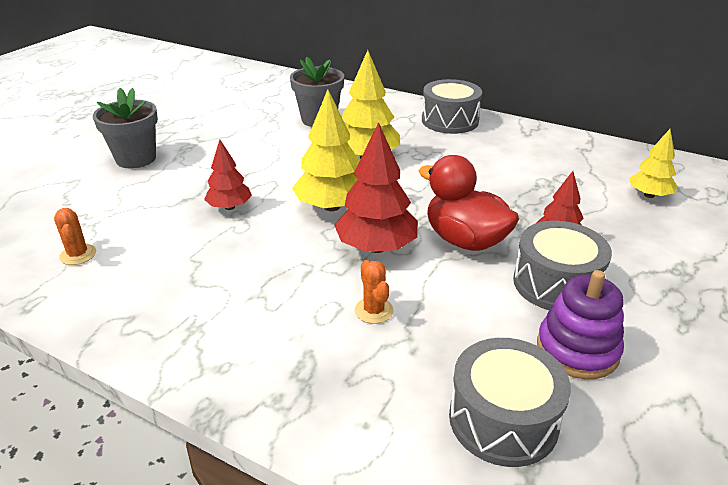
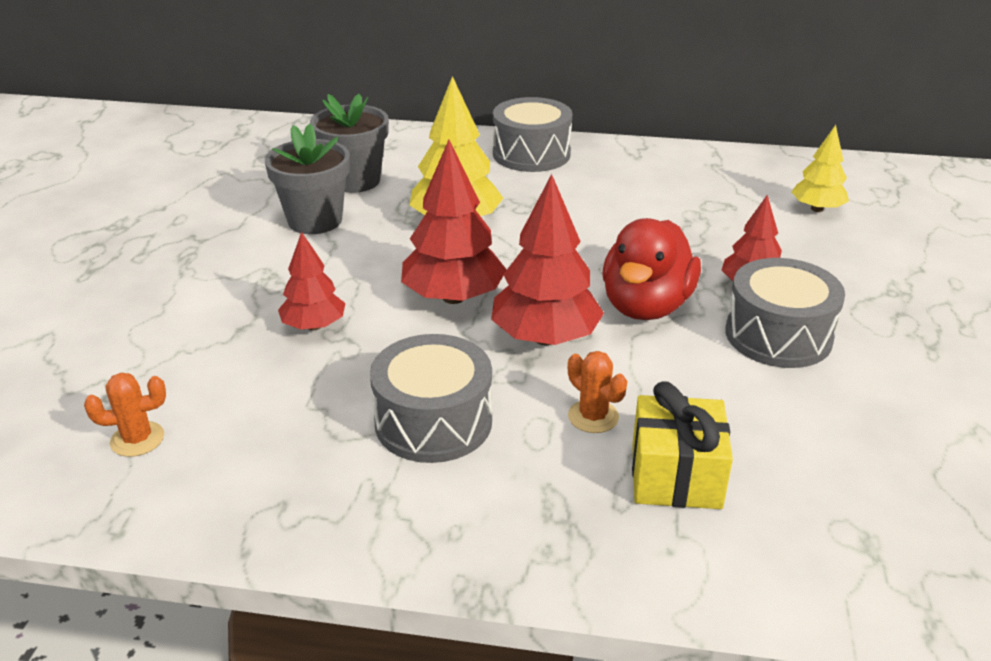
camera: 20 degrees left, 0 degrees up
orange cactus [54,208,96,265] -> orange cactus turned 60 degrees counterclockwise [84,373,166,457]
grey flower pot [93,88,158,168] -> grey flower pot moved to [265,123,350,234]
yellow tree [292,89,360,211] -> red tree [401,140,507,304]
red duck [419,155,519,251] -> red duck turned 90 degrees counterclockwise [602,218,701,320]
grey drum [449,338,571,467] -> grey drum moved to [370,334,492,463]
purple stacking toy [537,270,624,379] -> none
none -> yellow gift [632,382,733,509]

